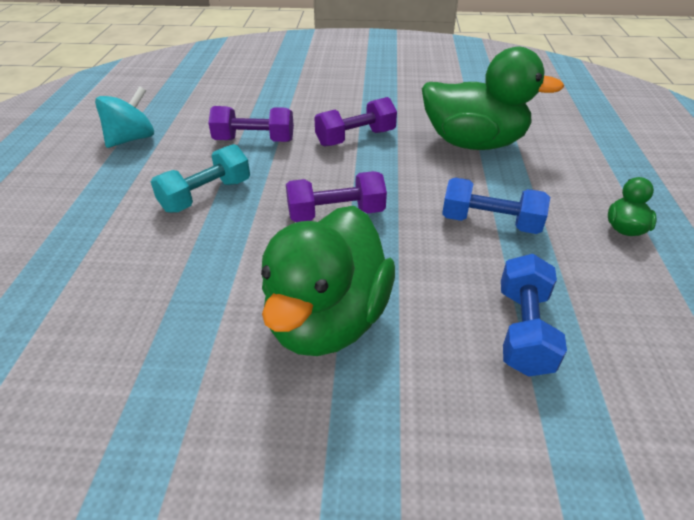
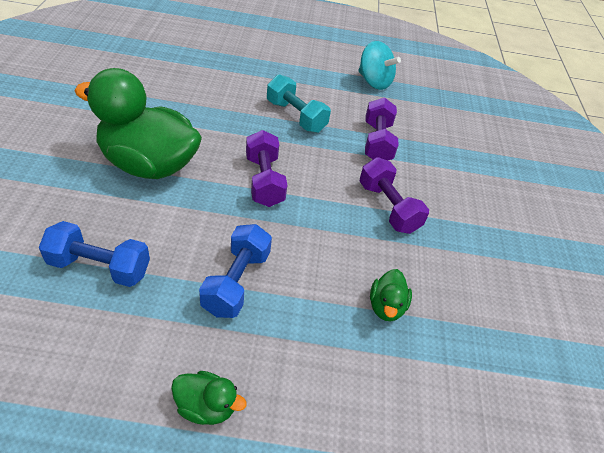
camera: 85 degrees right, 5 degrees up
green duck [422,47,564,150] -> green duck [370,269,412,321], size x0.42

